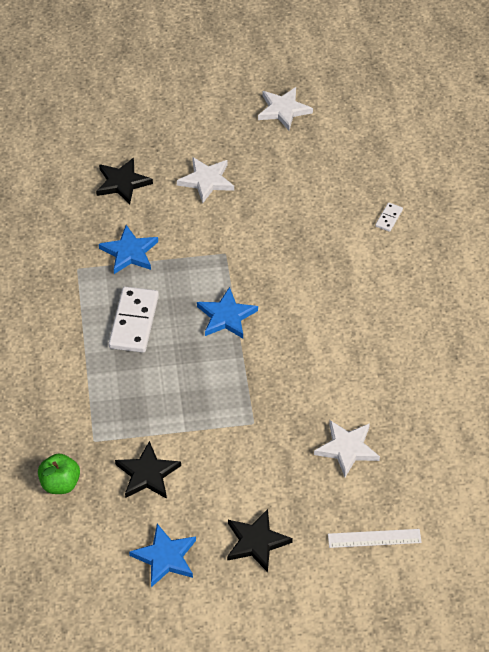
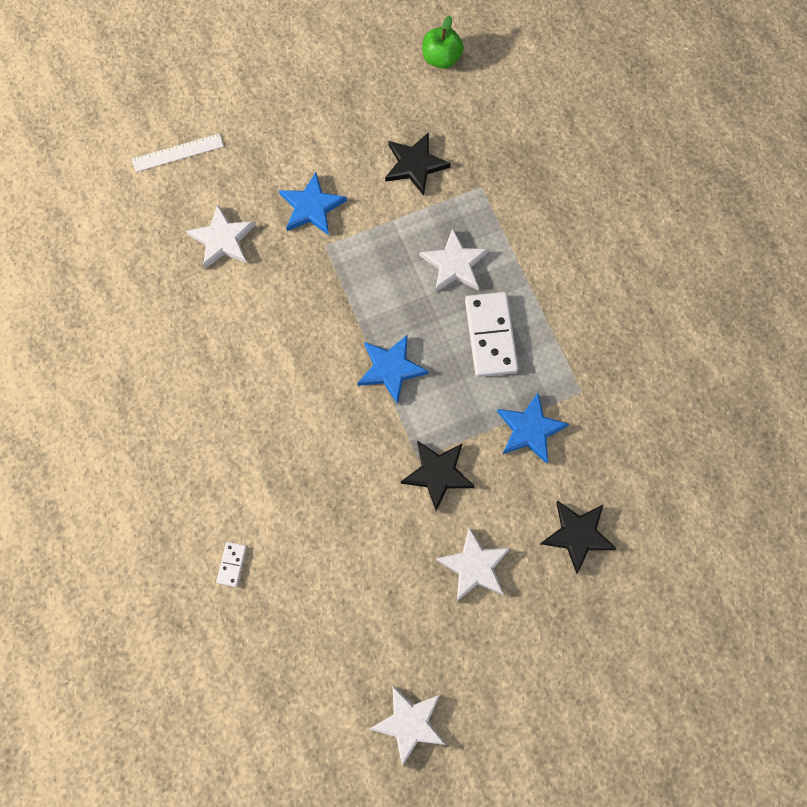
camera: 165 degrees right, 20 degrees up
green apple [38,453,80,494] -> green apple moved to [423,16,464,69]
blue star [129,524,196,587] -> blue star moved to [279,172,347,235]
black star [227,509,293,572] -> black star moved to [401,440,475,511]
none -> white star [420,228,489,292]

